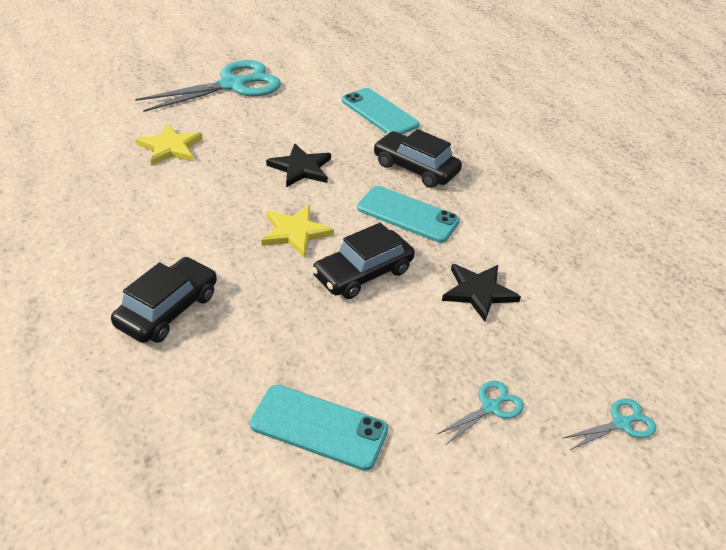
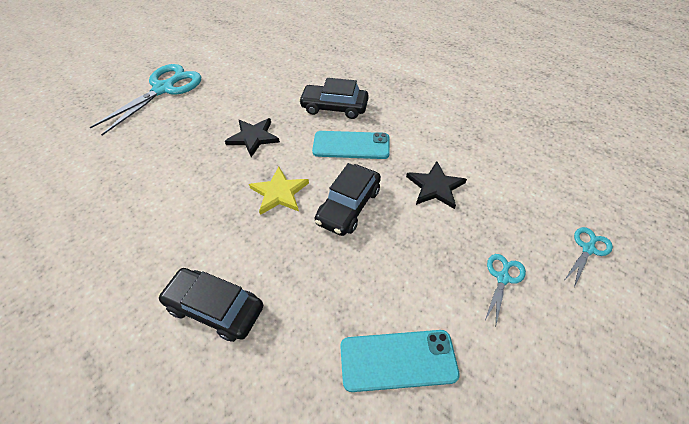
camera: 20 degrees left, 10 degrees up
black car [111,257,217,343] -> black car turned 75 degrees counterclockwise [158,268,263,342]
yellow star [135,124,202,166] -> none
turquoise phone [342,88,419,134] -> none

